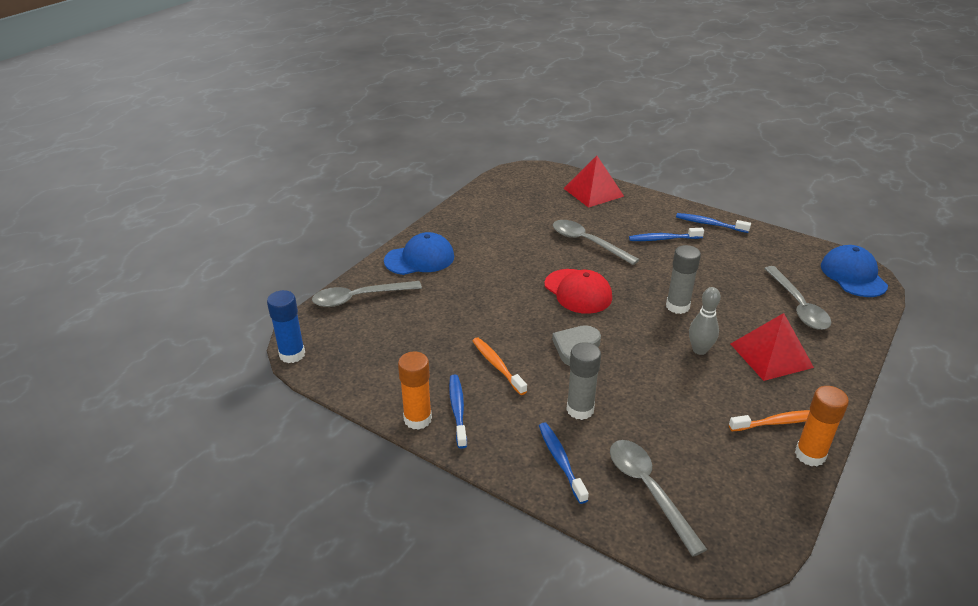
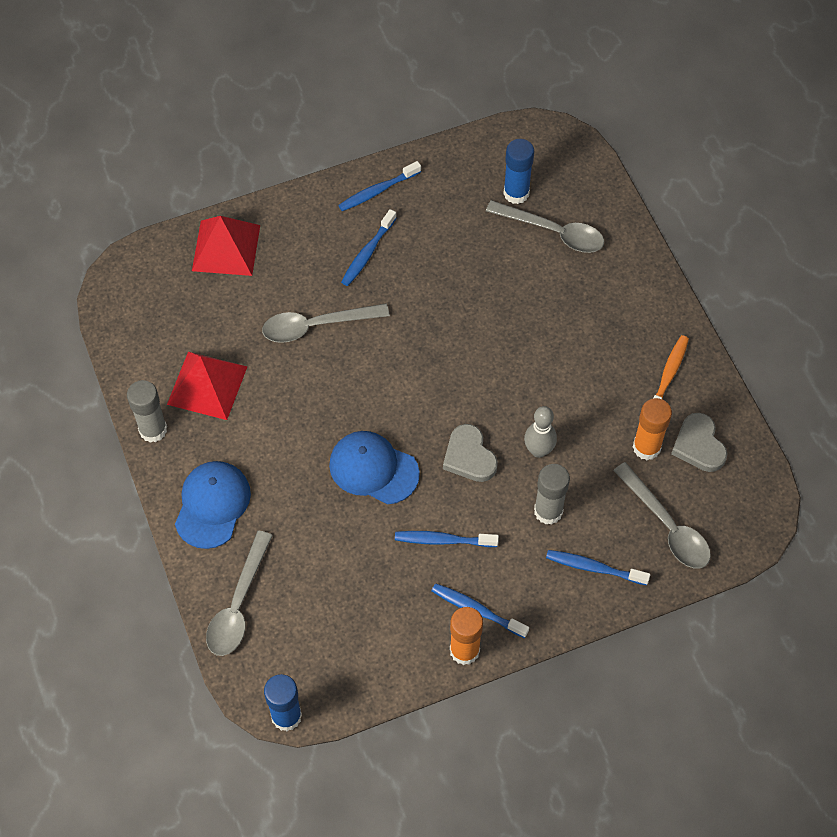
camera: 55 degrees left, 25 degrees up
orange toothbrush [472,337,527,395] -> blue toothbrush [395,531,499,547]
red cap [545,269,612,314] -> none
grey spoon [610,440,707,556] -> grey spoon turned 135 degrees counterclockwise [613,462,711,569]
grey glue stick [666,245,701,314] -> grey glue stick moved to [127,380,167,443]
grey bowling pin [689,287,721,355] -> grey bowling pin moved to [524,406,557,458]
red pyramid [731,313,814,381] -> red pyramid moved to [167,352,247,420]
orange glue stick [795,386,849,466] -> orange glue stick moved to [633,398,672,460]
blue cap [821,245,888,297] -> blue cap moved to [329,431,420,504]
none -> blue glue stick [503,139,534,204]
none -> grey heart [671,413,727,472]

